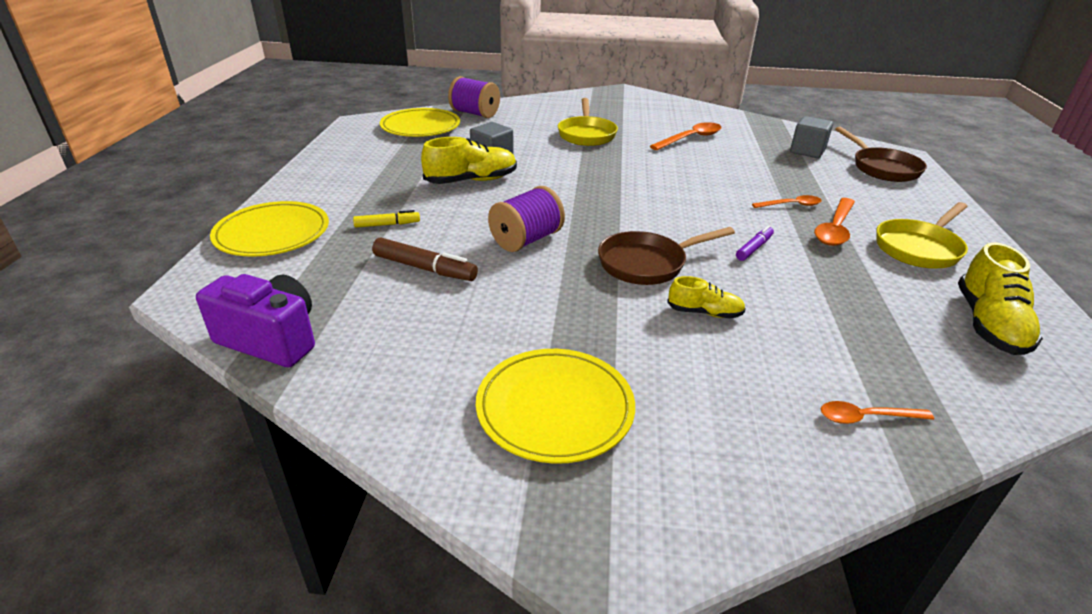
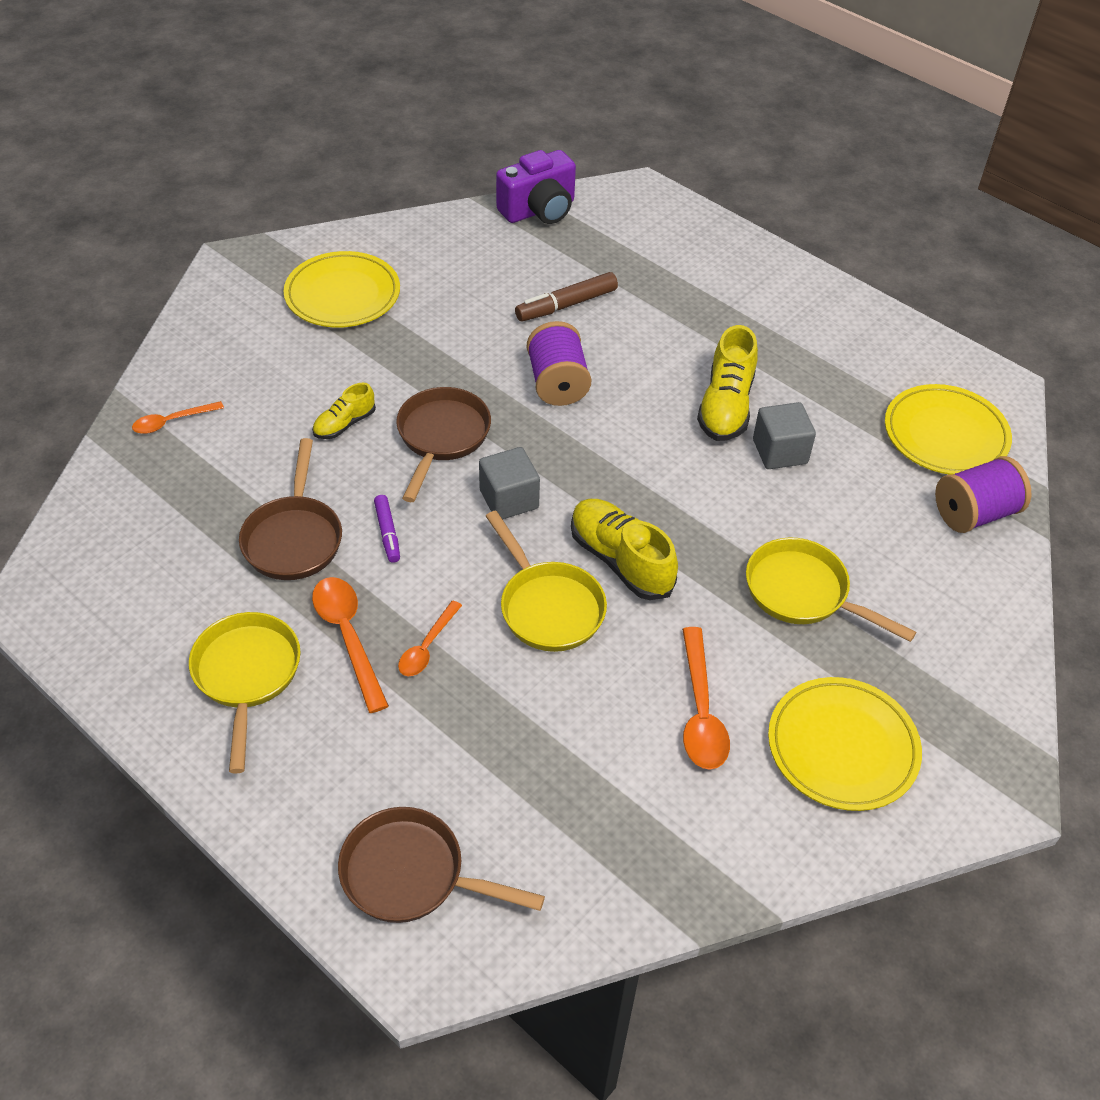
camera: 125 degrees right, 15 degrees up
yellow plate [210,201,329,257] -> yellow plate moved to [768,677,922,811]
yellow marker [353,210,420,228] -> none
grey cube [790,116,833,158] -> grey cube moved to [479,447,540,520]
orange spoon [821,401,934,424] -> orange spoon turned 150 degrees counterclockwise [132,401,224,434]
yellow shoe [958,242,1043,355] -> yellow shoe moved to [571,499,678,600]
none -> brown pan [239,438,342,580]
none -> yellow pan [486,511,607,652]

